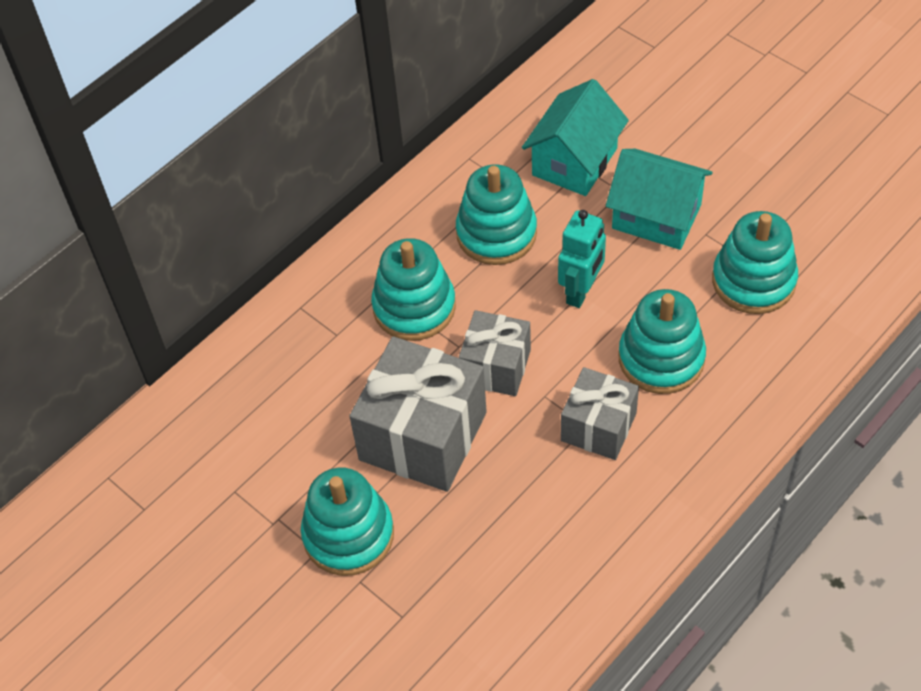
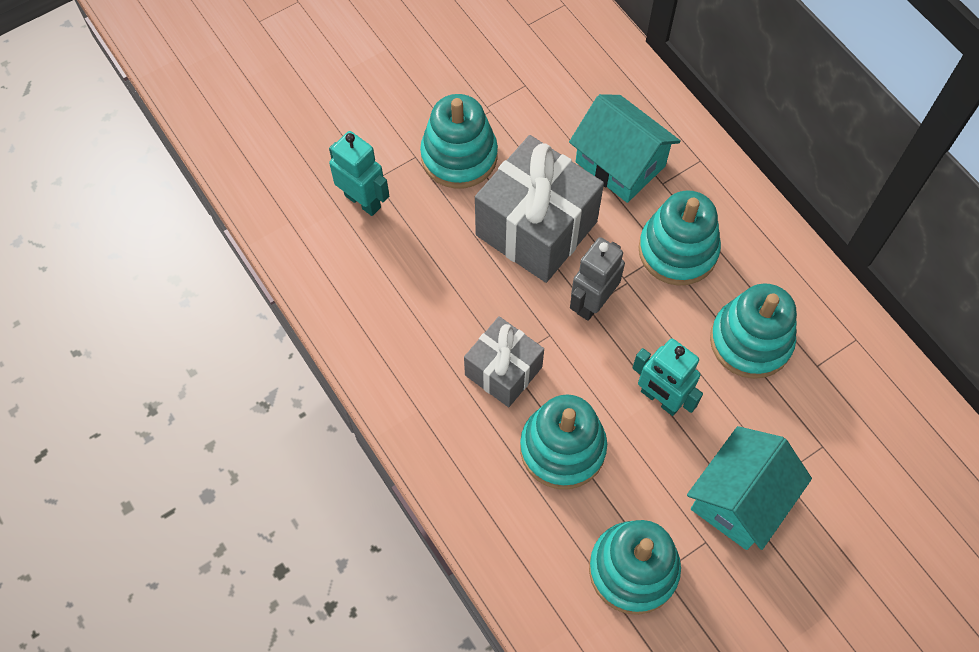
camera: 100 degrees right, 10 degrees up
grey gift [459,310,531,396] -> grey robot [570,237,625,321]
turquoise house [522,79,629,196] -> turquoise house moved to [569,94,681,203]
none -> turquoise robot [329,131,389,216]

